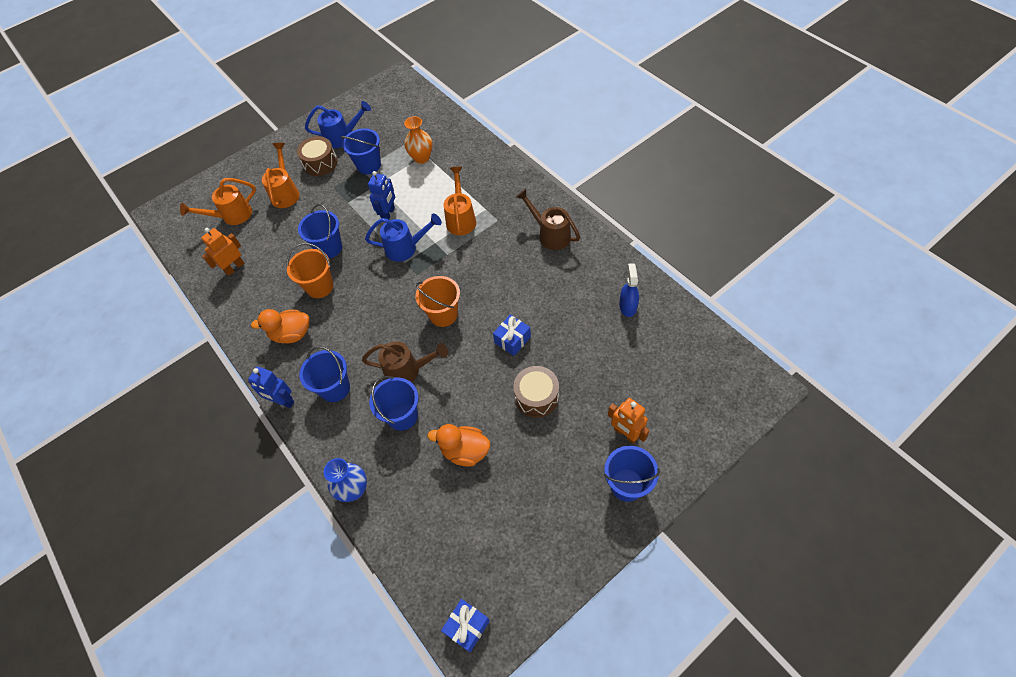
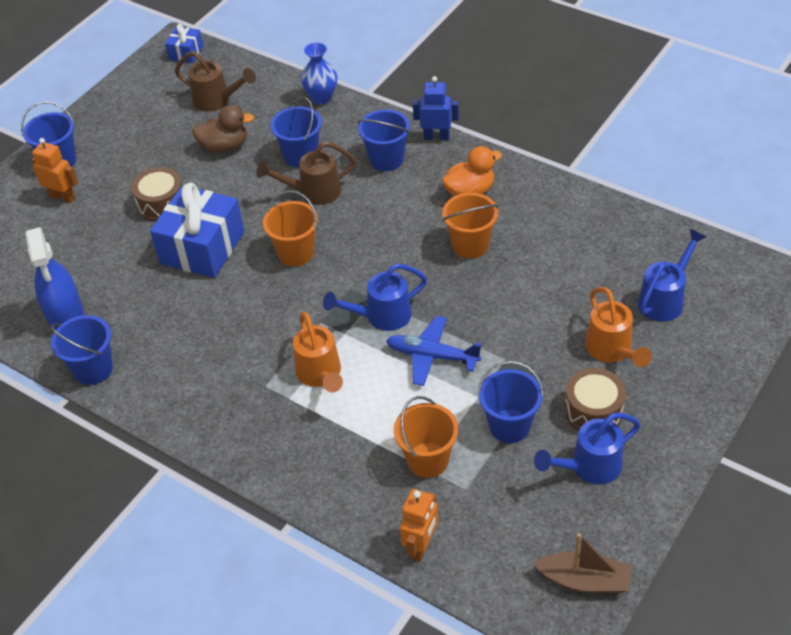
camera: 160 degrees right, 10 degrees down
orange watering can [180,178,256,225] -> blue watering can [638,229,706,322]
orange robot [201,228,244,276] -> orange robot moved to [400,489,438,561]
blue bucket [298,204,342,258] -> blue bucket moved to [51,315,113,385]
blue robot [368,171,395,220] -> blue plane [386,316,482,386]
orange vase [404,116,432,164] -> orange bucket [394,396,458,478]
orange duck [427,424,490,467] -> brown duck [192,105,254,153]
blue gift [493,314,531,356] -> blue gift [150,182,244,278], size x2.01
brown watering can [516,189,580,250] -> brown watering can moved to [175,51,256,112]
blue spray bottle [619,263,639,317] -> blue spray bottle [25,227,84,330], size x1.66
none -> brown boat [534,533,631,594]

